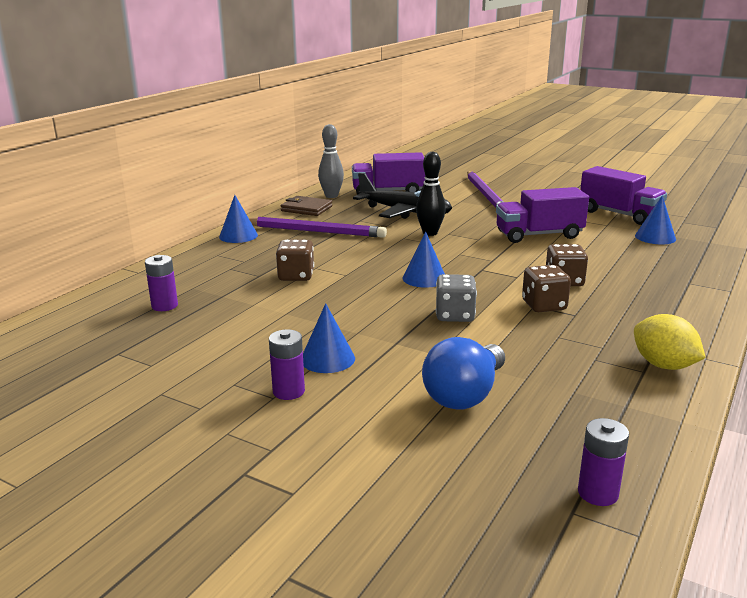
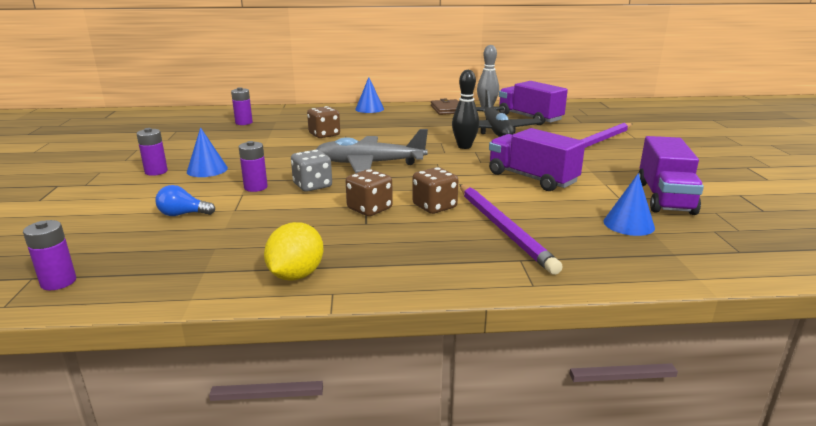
camera: 55 degrees right, 0 degrees up
purple pencil [249,217,387,238] -> purple pencil moved to [459,184,563,275]
blue cone [403,232,445,288] -> grey plane [316,129,428,173]
blue light bulb [422,337,505,410] -> blue light bulb [155,185,215,216], size x0.57
none -> purple battery [239,141,268,192]

